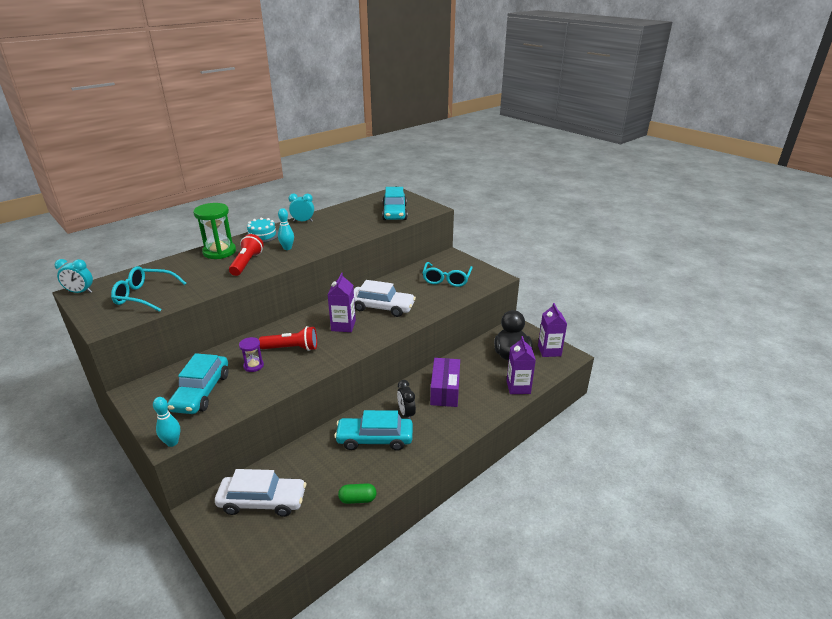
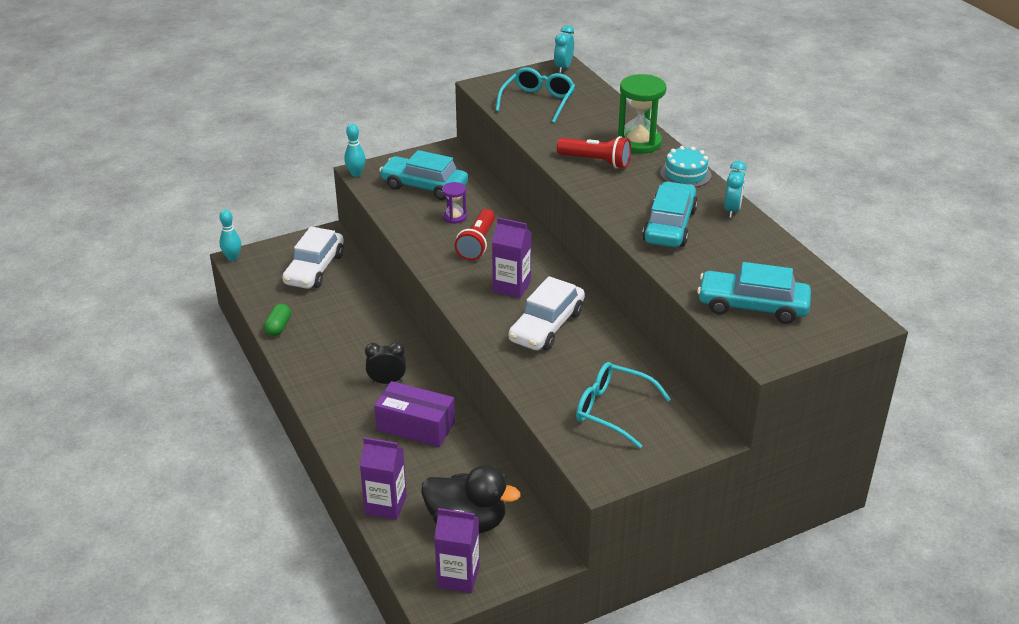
camera: 105 degrees right, 5 degrees up
turquoise bowling pin [278,208,294,250] -> turquoise bowling pin moved to [219,209,241,261]
turquoise car [334,410,413,451] -> turquoise car moved to [642,181,698,248]

